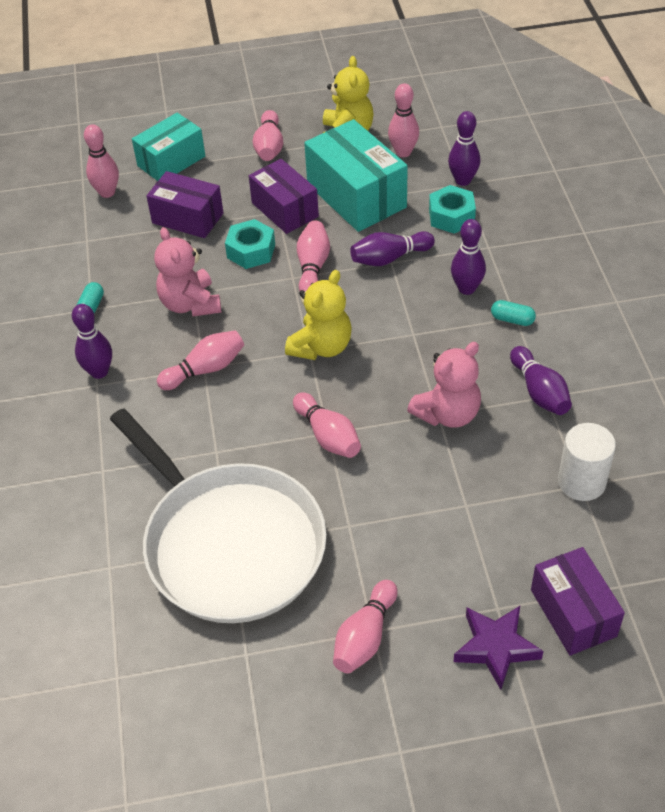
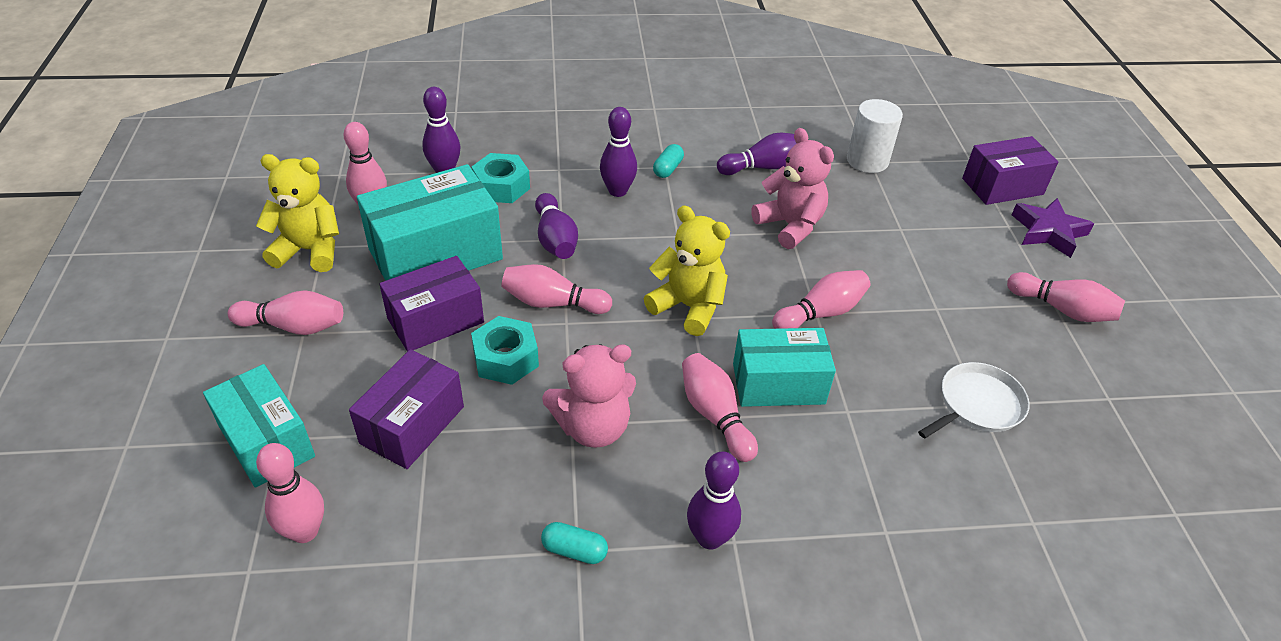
camera: 90 degrees left, 5 degrees down
white pan [110,408,327,623] -> white pan [918,362,1030,439], size x0.42
none -> turquoise box [733,328,836,407]

